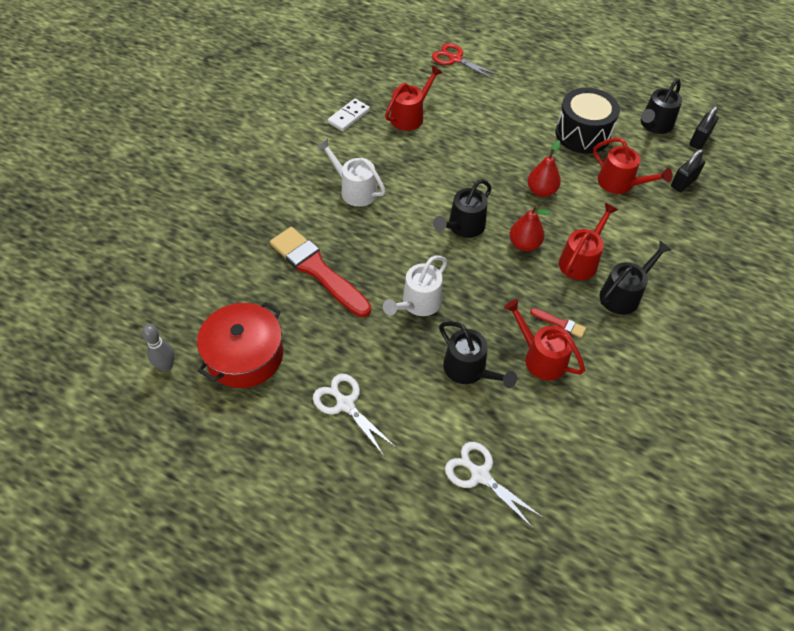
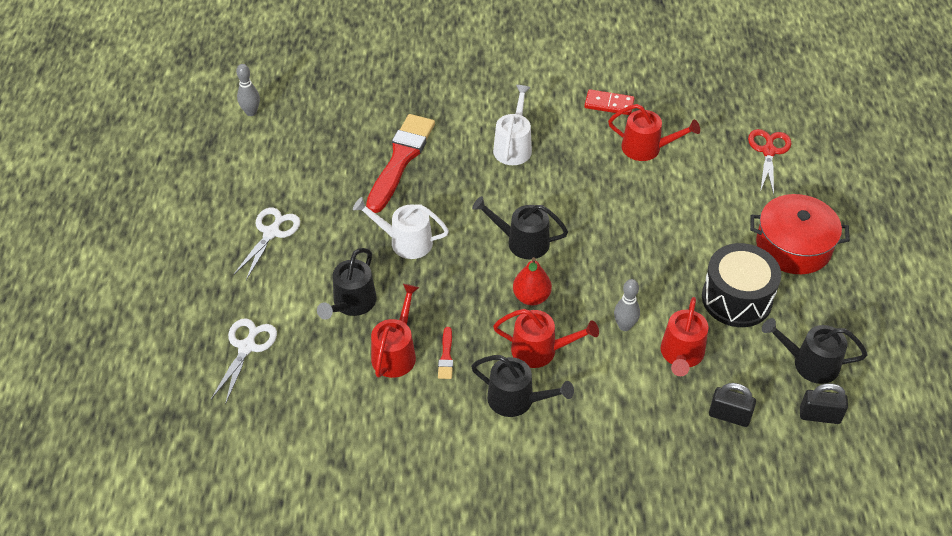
camera: 65 degrees right, 5 degrees down
red pot [197,302,283,388] -> red pot moved to [750,194,850,274]
white domino [328,99,370,131] -> red domino [584,89,635,115]
red pear [528,140,561,197] -> none
none -> grey bowling pin [614,279,640,331]

